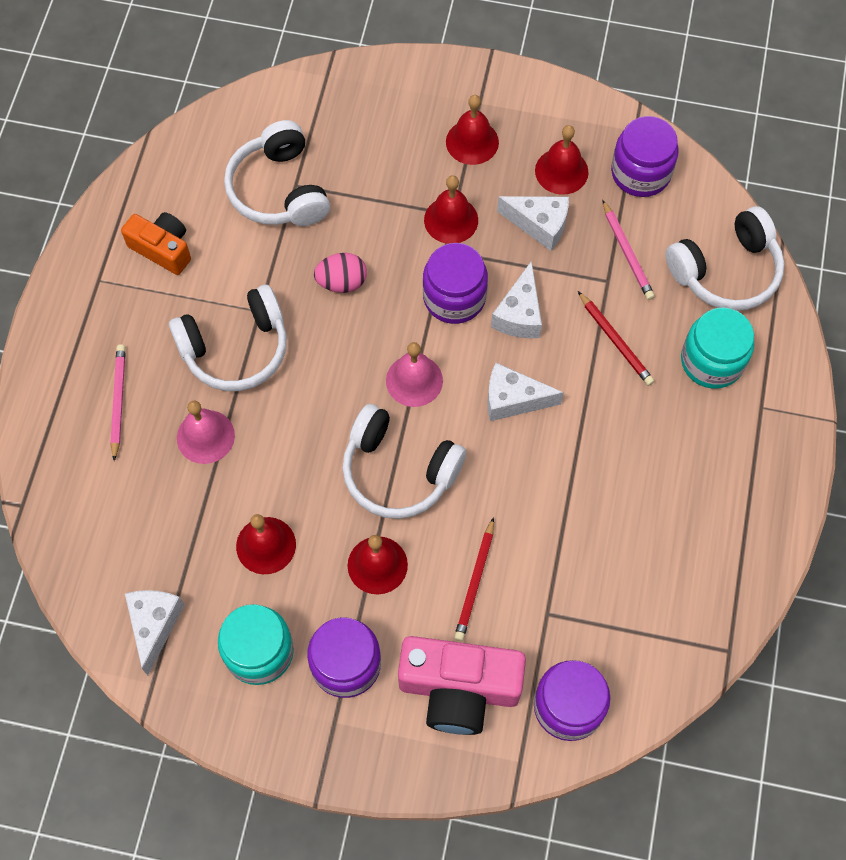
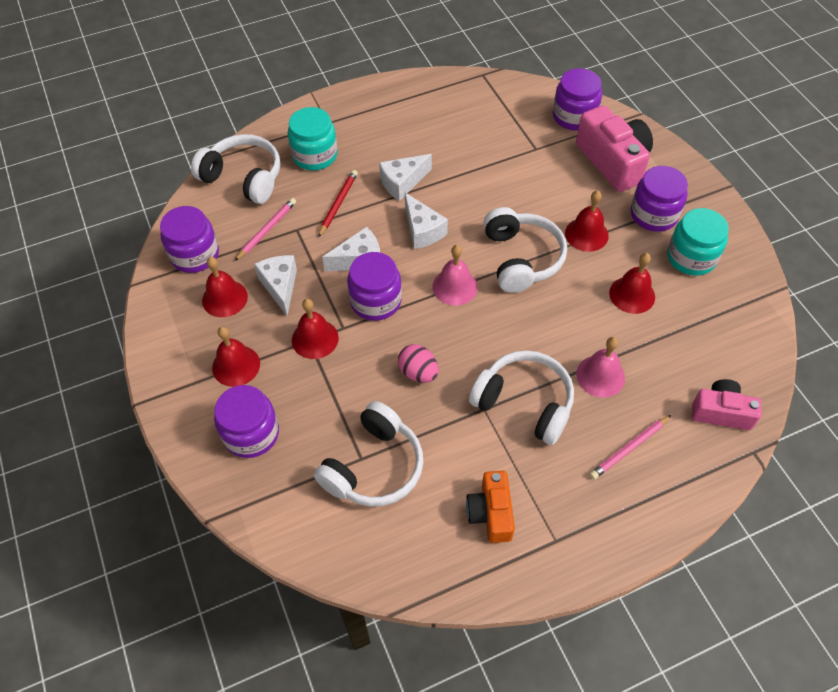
camera: 125 degrees left, 10 degrees down
white cheese [125,590,184,675] -> white cheese moved to [379,154,432,201]
red pencil [454,517,494,641] -> none
none -> purple jar [214,385,279,458]
none -> pink camera [692,379,762,430]

